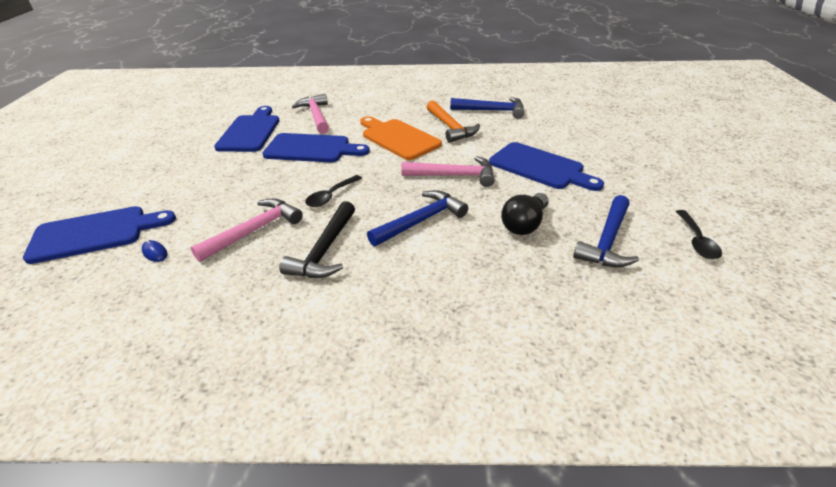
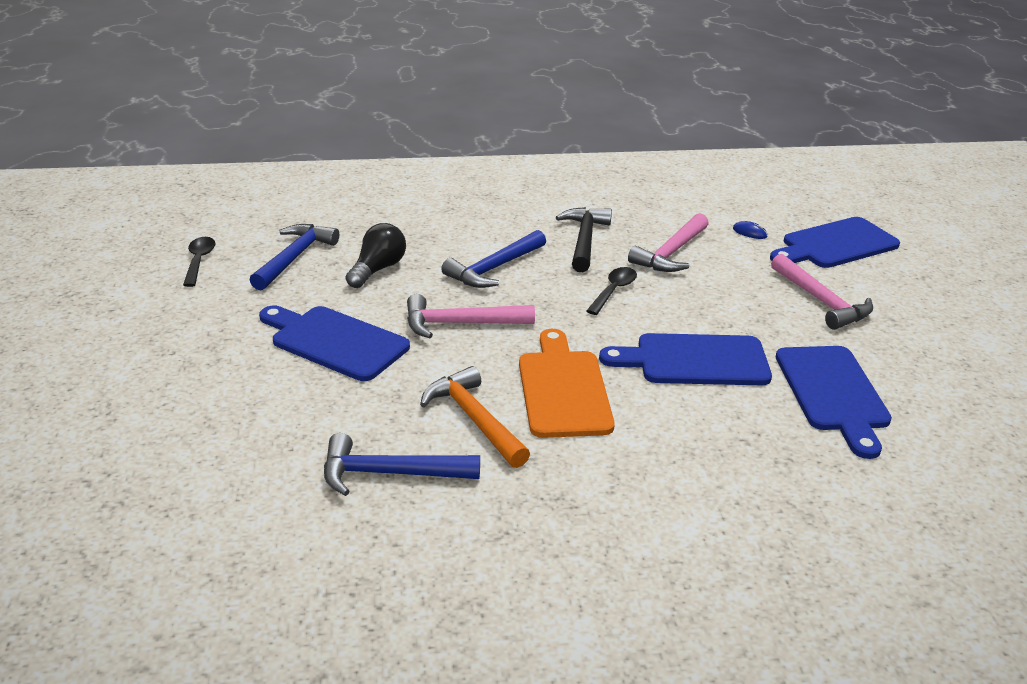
camera: 170 degrees right, 5 degrees down
pink hammer [292,94,329,134] -> pink hammer moved to [771,254,873,330]
orange cutting board [360,116,442,160] -> orange cutting board turned 135 degrees counterclockwise [519,329,615,438]

